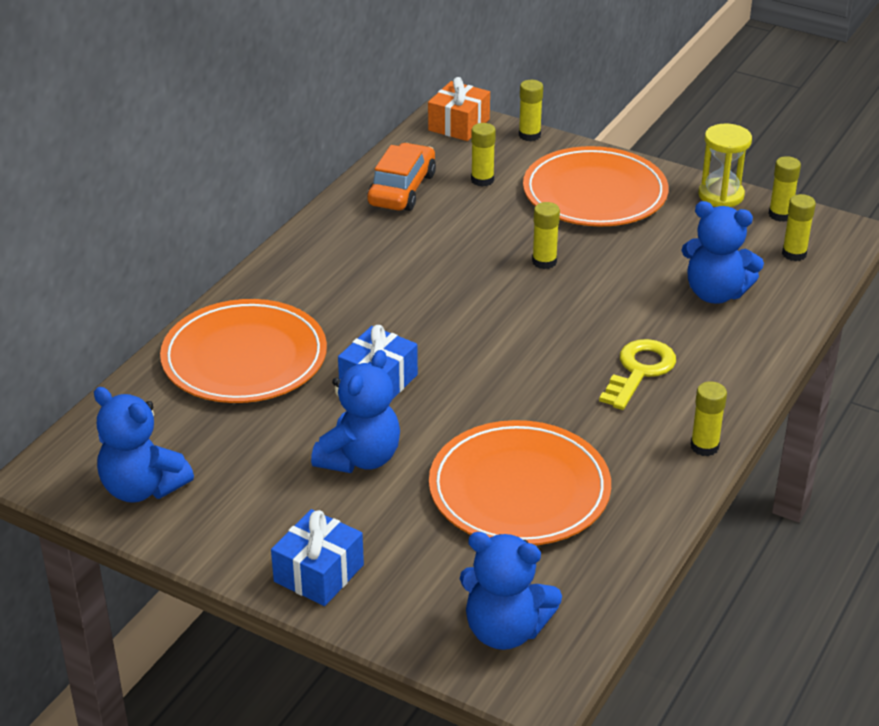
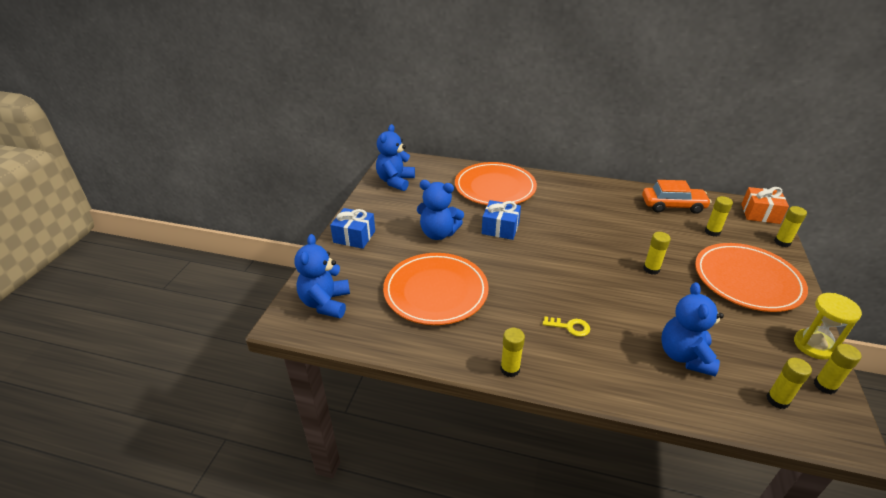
camera: 75 degrees right, 0 degrees up
yellow key [599,339,676,410] -> yellow key [543,316,590,337], size x0.61

